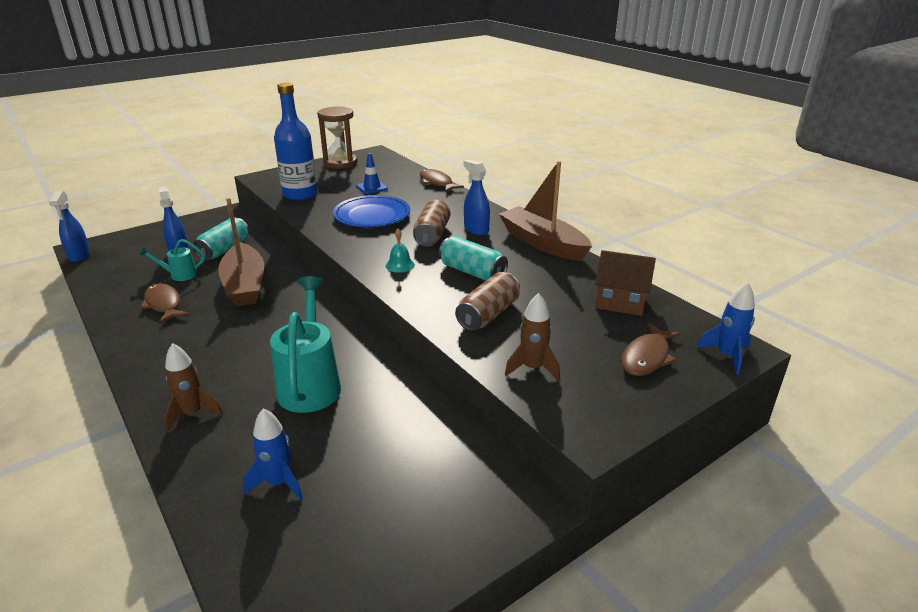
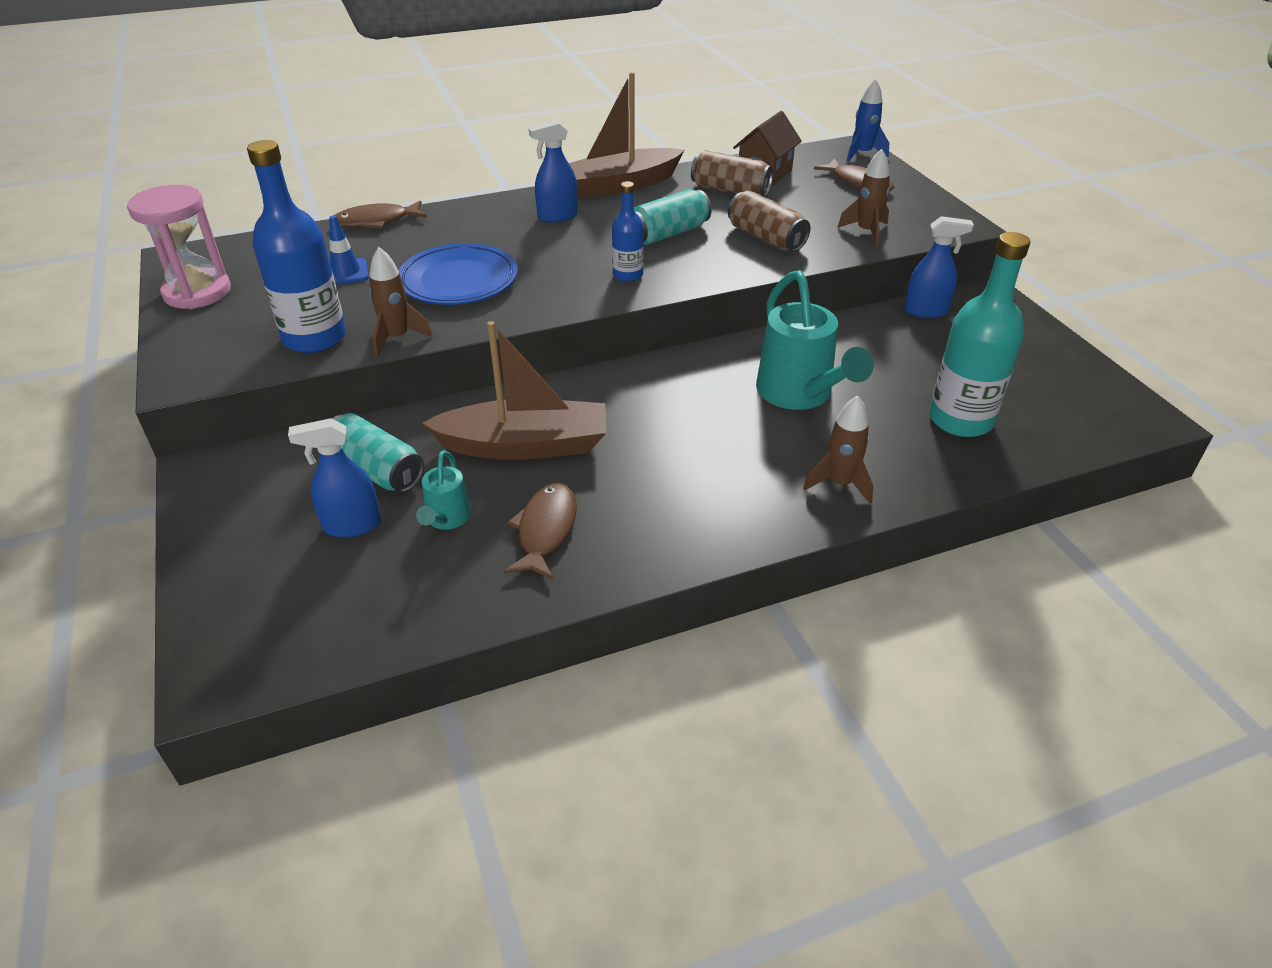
camera: 75 degrees left, 10 degrees up
blue spray bottle [49,191,90,262] -> blue spray bottle moved to [904,216,974,318]
brown fish [140,283,189,324] -> brown fish turned 120 degrees clockwise [504,483,577,579]
blue rocket [243,408,303,500] -> turquoise bottle [929,232,1030,437]
turquoise watering can [270,276,341,413] -> turquoise watering can turned 120 degrees counterclockwise [756,270,874,410]
brown hourglass [317,106,358,169] -> pink hourglass [127,185,231,309]
turquoise bell [385,229,415,273] -> blue bottle [612,181,644,282]
brown can [413,200,450,247] -> brown can moved to [691,150,773,196]
none -> brown rocket [369,247,433,357]

